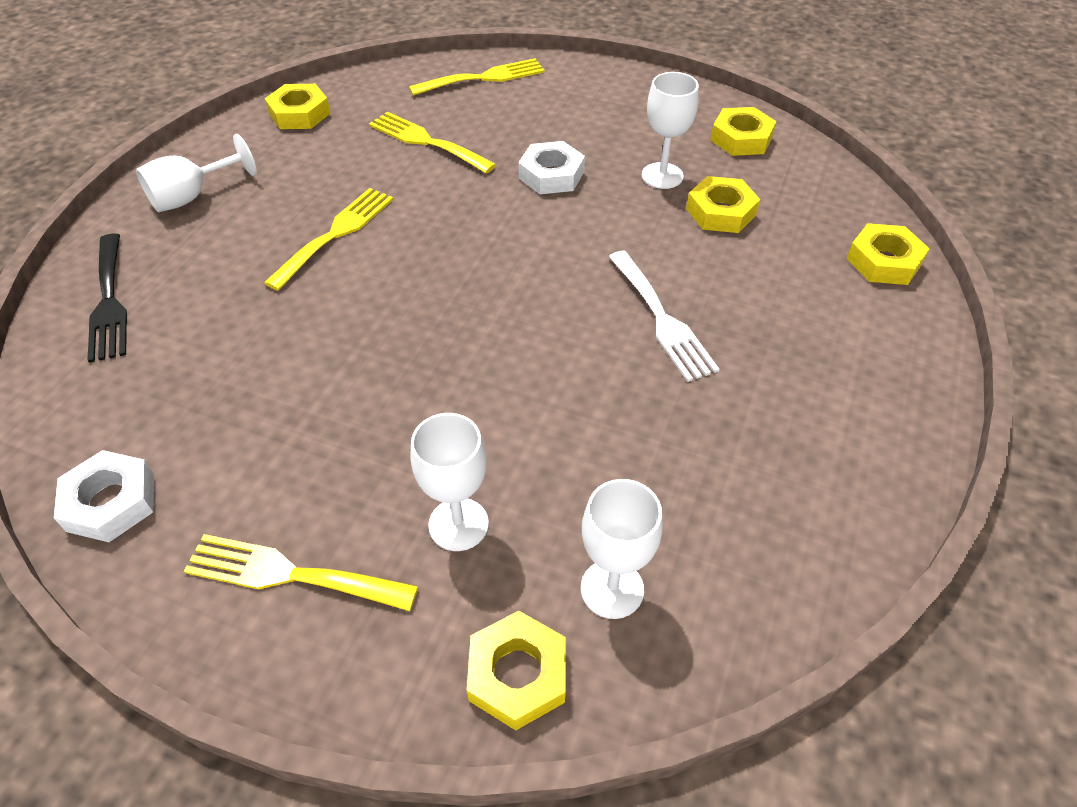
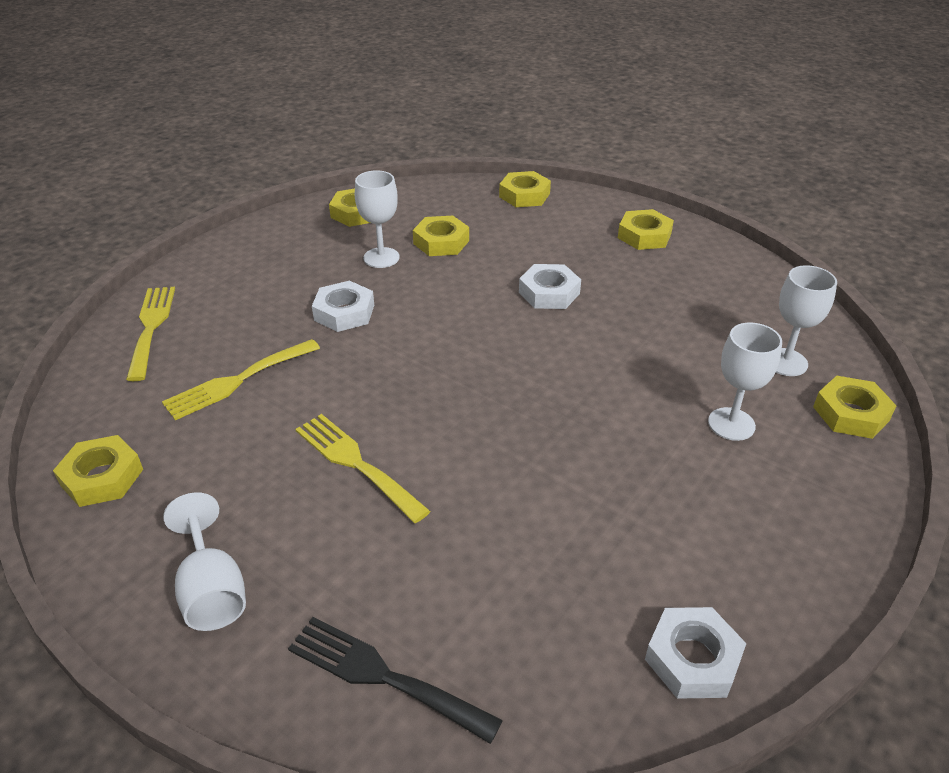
camera: 75 degrees left, 10 degrees down
black fork [87,234,127,363] -> black fork turned 150 degrees counterclockwise [288,617,503,744]
yellow fork [184,534,418,611] -> none
white fork [609,251,719,382] -> white nut [519,264,581,309]
none -> yellow nut [618,209,674,250]

